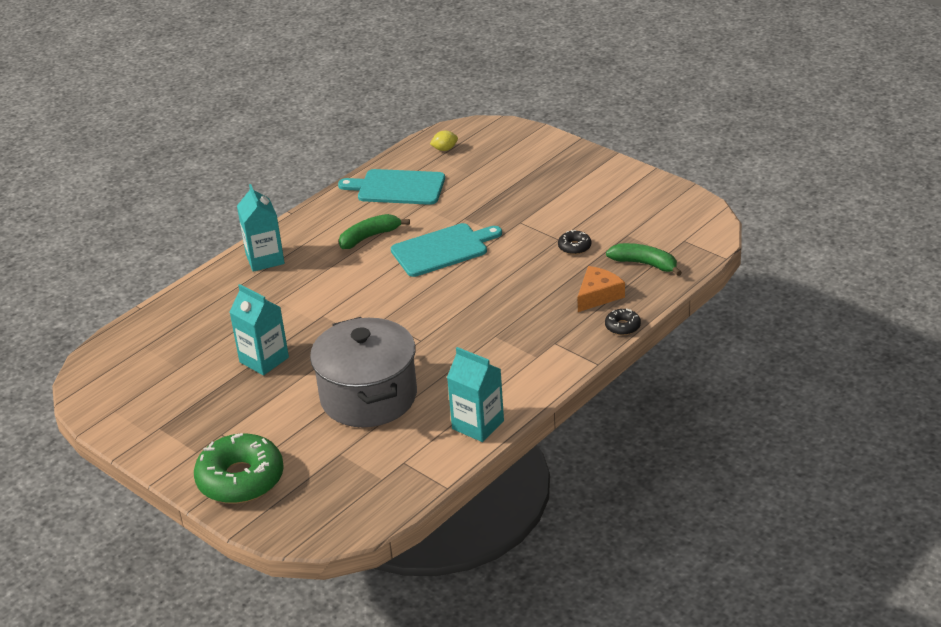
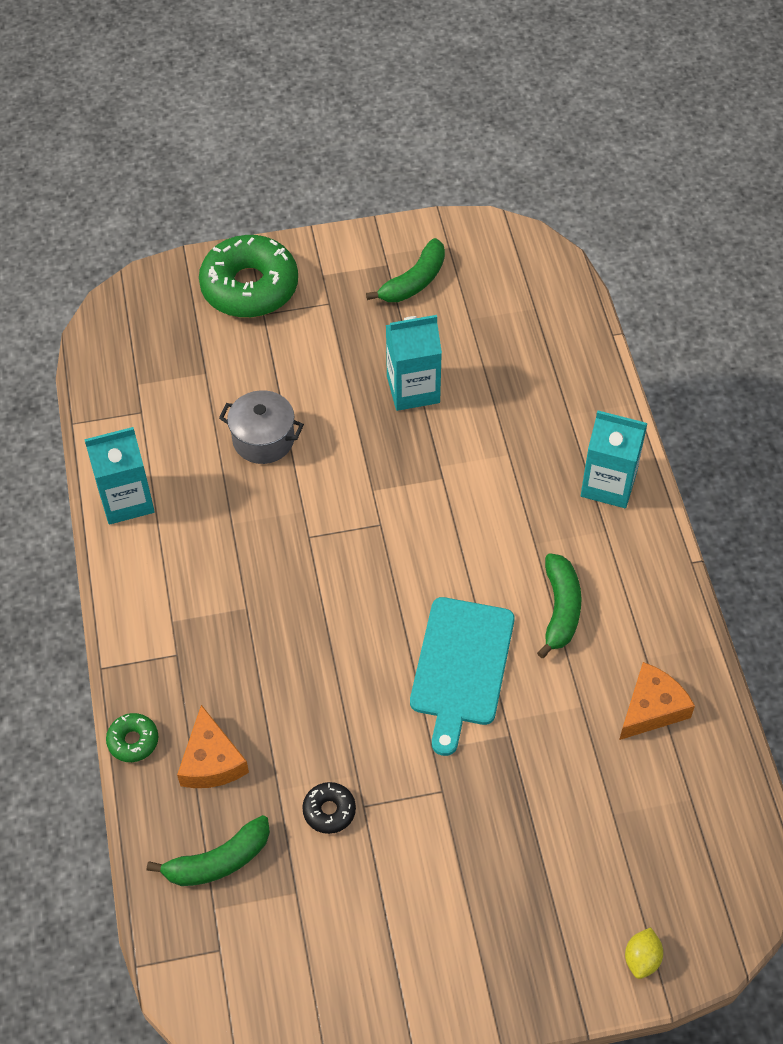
camera: 125 degrees right, 20 degrees up
grey pot [310,317,417,427] -> grey pot [219,390,304,464], size x0.51
turquoise cutting board [338,169,445,205] -> orange cheese [619,662,695,740]
yellow lemon [430,131,458,151] -> yellow lemon moved to [625,927,663,979]
black donut [605,308,641,335] -> green donut [106,713,159,762]
none -> green banana [366,238,445,302]

